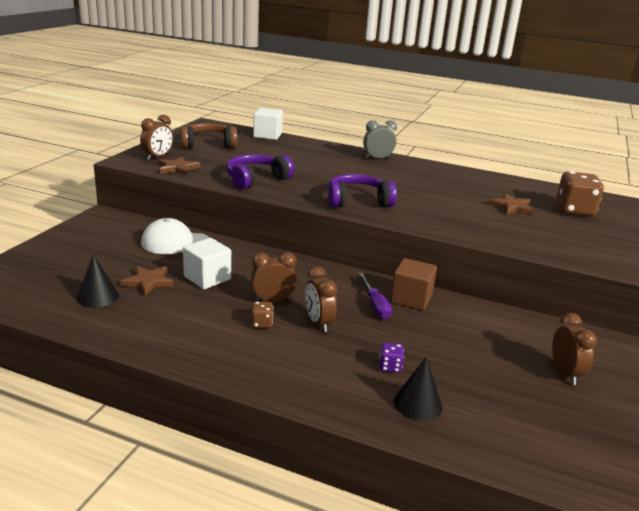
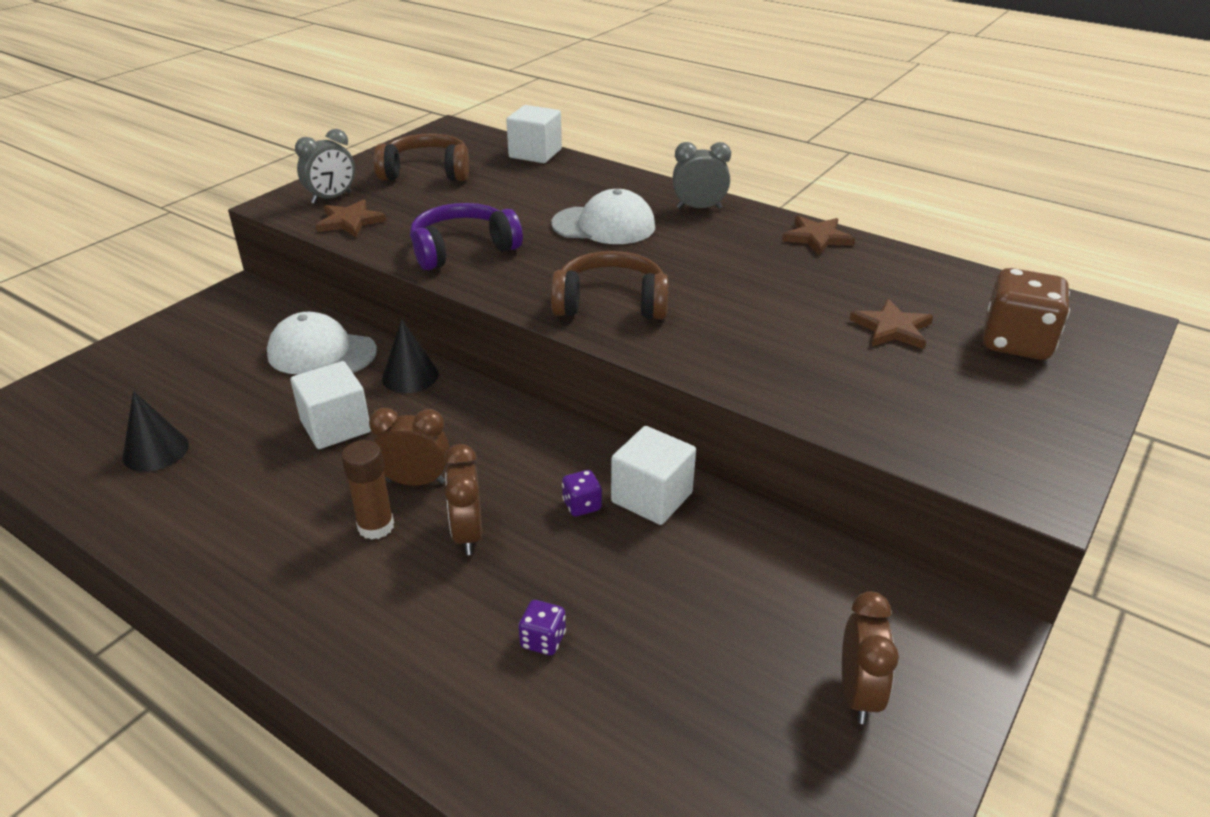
camera: 15 degrees right, 10 degrees up
brown star [120,266,174,296] -> brown star moved to [782,216,855,255]
brown clock [140,115,173,160] -> grey clock [295,129,355,204]
brown dice [251,302,274,328] -> brown glue stick [341,440,394,540]
purple headphones [328,174,397,207] -> brown headphones [551,251,669,320]
purple screwdriver [359,272,392,319] -> purple dice [562,470,602,516]
brown cube [391,258,437,311] -> white cube [611,426,696,525]
black cone [394,357,443,421] -> black cone moved to [382,319,439,393]
none -> white cap [552,189,655,244]

